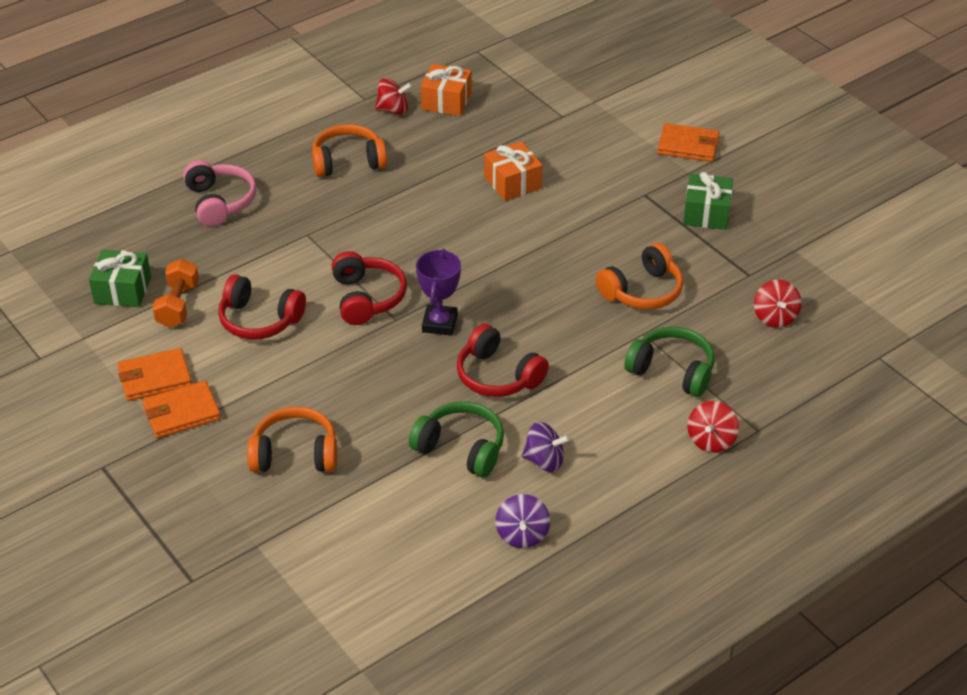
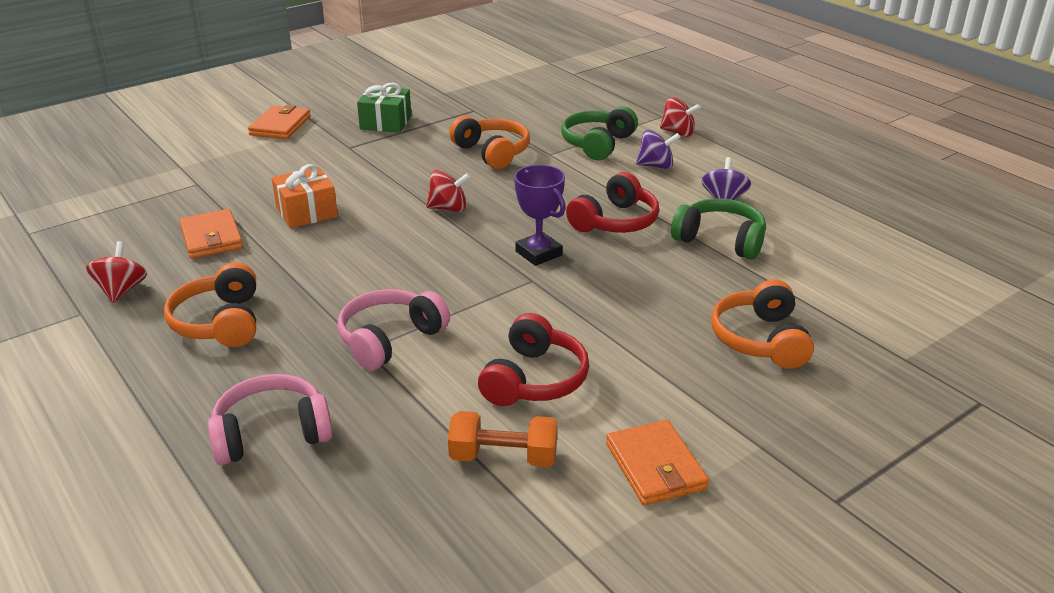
camera: 90 degrees left, 10 degrees down
green gift [89,250,151,307] -> none
orange wallet [142,381,221,438] -> orange wallet moved to [179,209,243,259]
red headphones [331,251,407,325] -> none
green headphones [409,401,504,478] -> green headphones turned 90 degrees clockwise [671,198,766,260]
purple trophy [416,249,461,336] -> purple trophy turned 45 degrees clockwise [514,165,566,266]
orange gift [420,64,472,116] -> none
purple spinning top [495,494,550,548] -> purple spinning top moved to [636,130,681,169]
red spinning top [754,280,802,328] -> red spinning top moved to [427,170,471,212]
none -> pink headphones [338,289,450,370]

